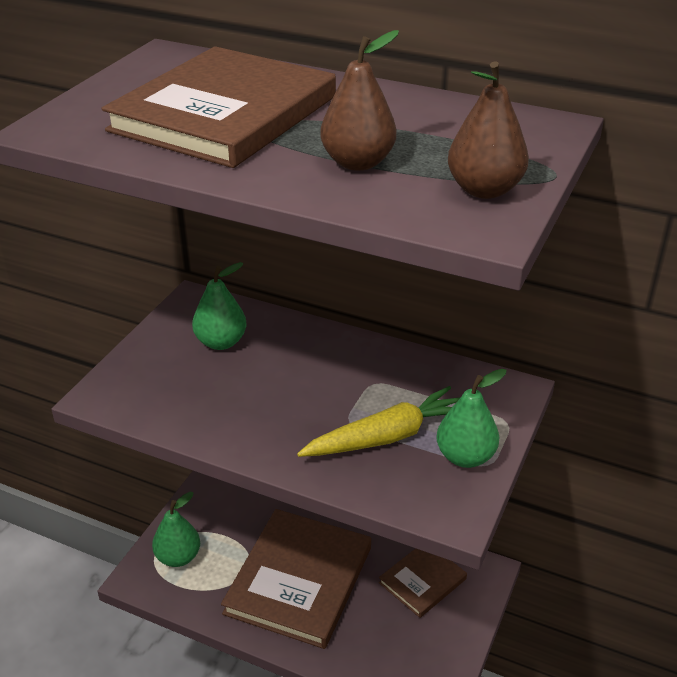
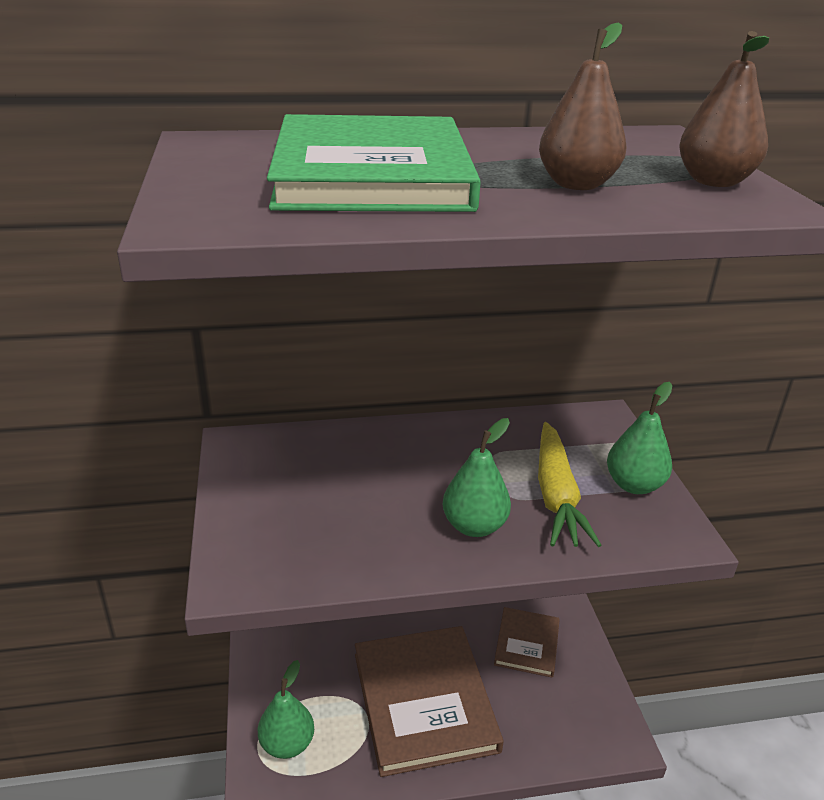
camera: 35 degrees left, 5 degrees down
brown book [101,46,336,168] -> green book [267,114,481,212]
green pear [192,262,246,350] -> green pear moved to [443,418,511,537]
yellow carrot [297,386,460,457] -> yellow carrot turned 150 degrees clockwise [538,422,601,547]

